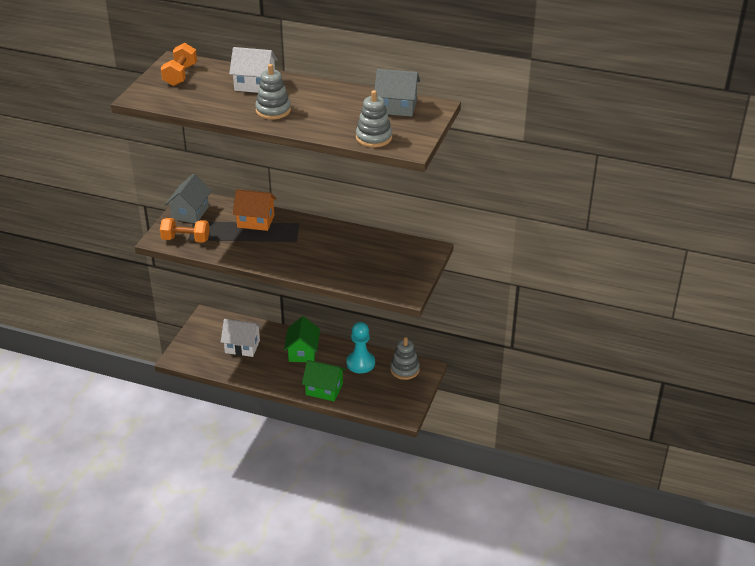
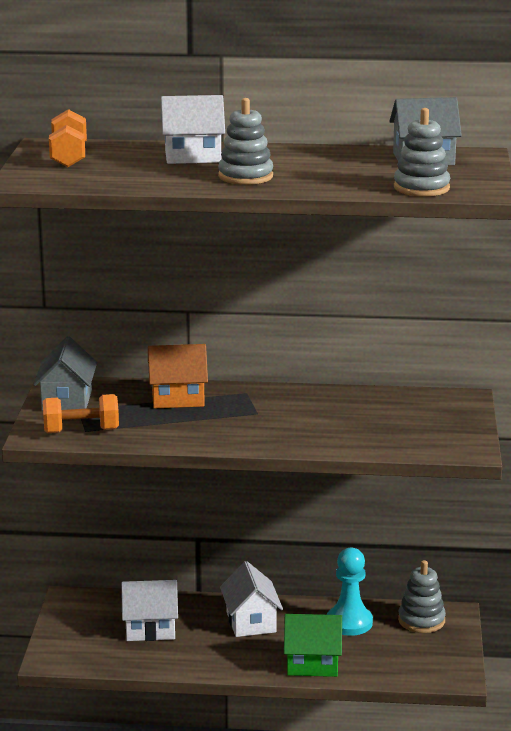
camera: 15 degrees left, 15 degrees down
green house [284,316,320,362] -> white house [220,561,283,637]

